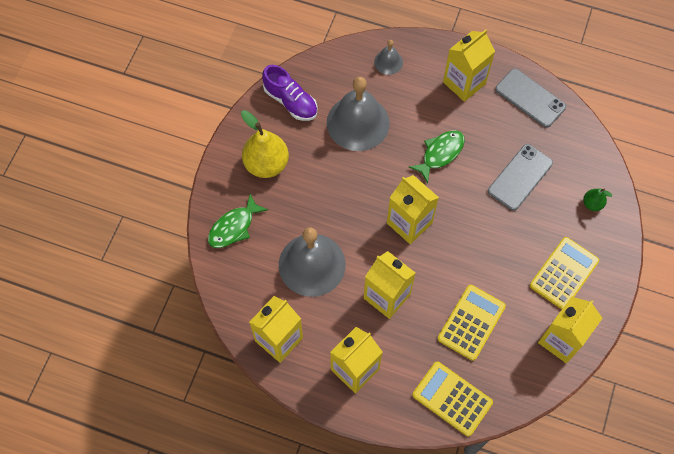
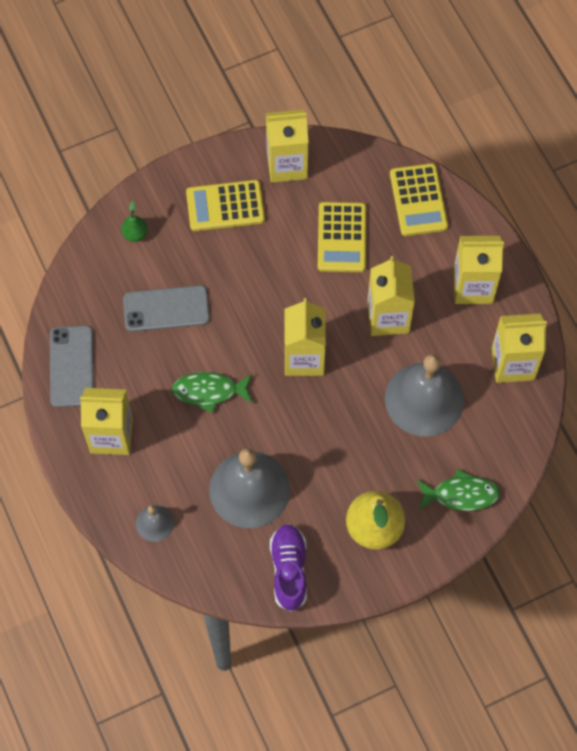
camera: 135 degrees left, 0 degrees up
yellow calculator [438,285,506,361] -> yellow calculator turned 75 degrees counterclockwise [318,202,366,272]

